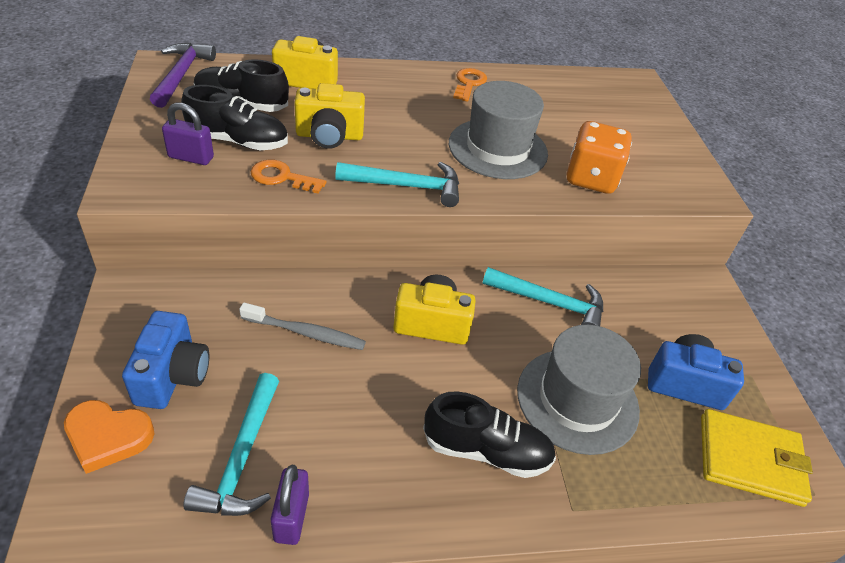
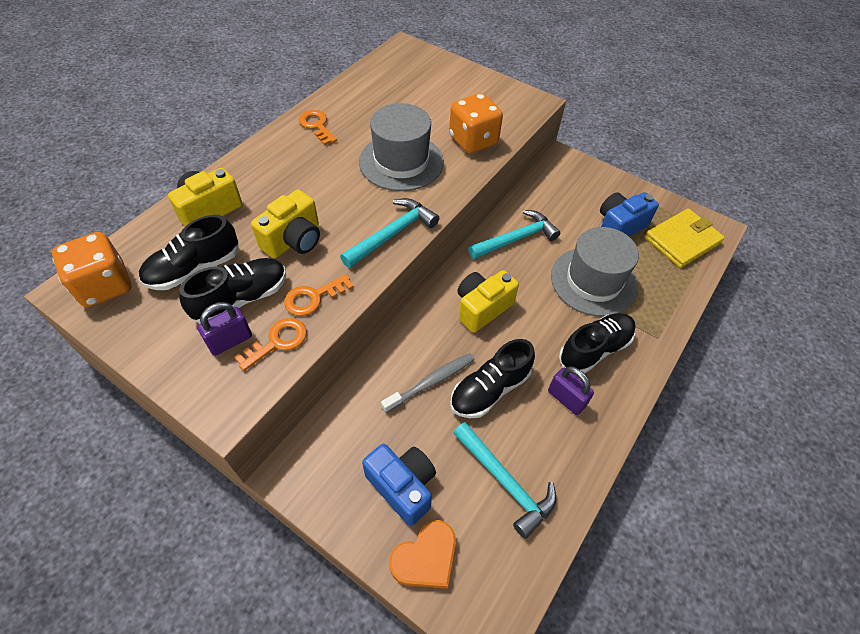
camera: 45 degrees left, 10 degrees up
purple hammer [150,43,216,108] -> orange dice [52,232,132,307]
purple padlock [271,465,309,545] -> purple padlock moved to [548,366,594,415]
none -> orange key [234,318,307,371]
none -> black shoe [450,339,535,418]

